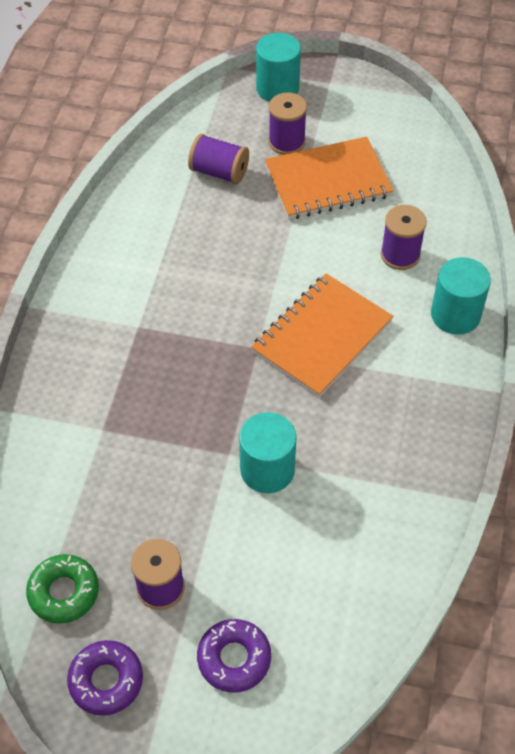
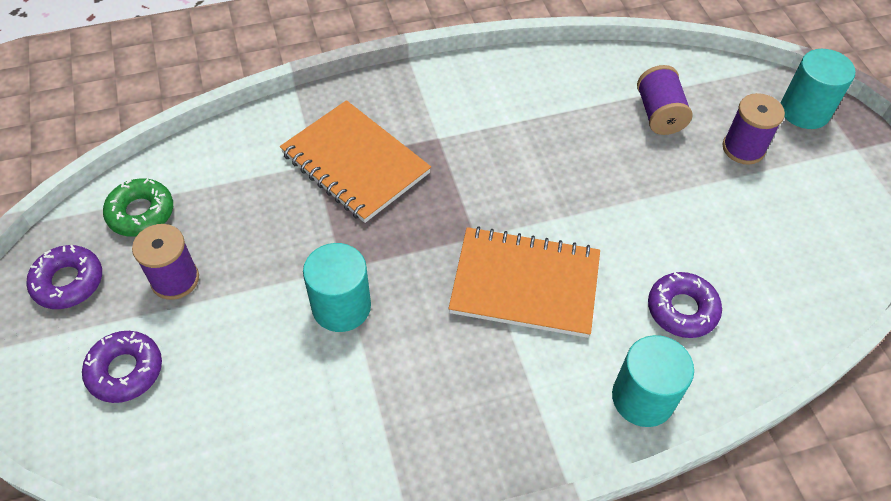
camera: 60 degrees right, 0 degrees up
orange notebook [265,137,394,219] -> orange notebook moved to [280,100,431,223]
purple spool [381,205,427,270] -> purple donut [648,272,722,338]

